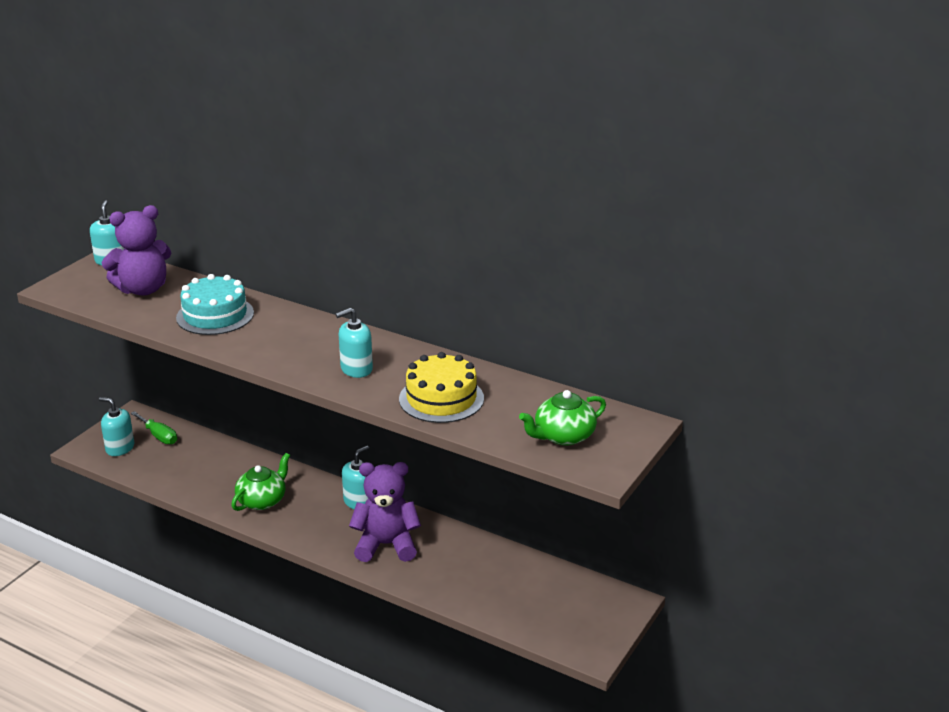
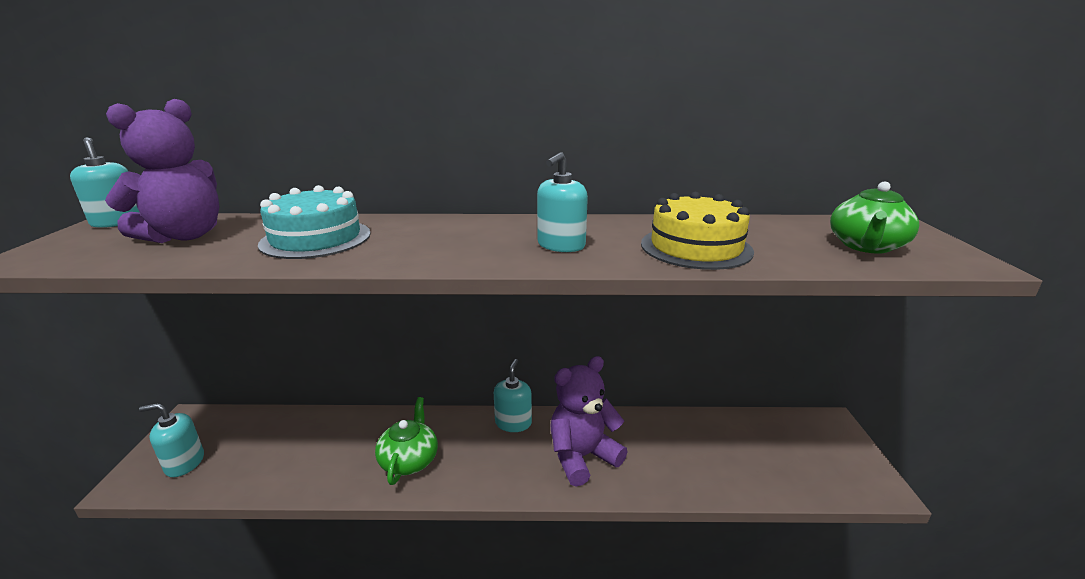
camera: 30 degrees left, 5 degrees down
green screwdriver [131,411,177,445] -> none

